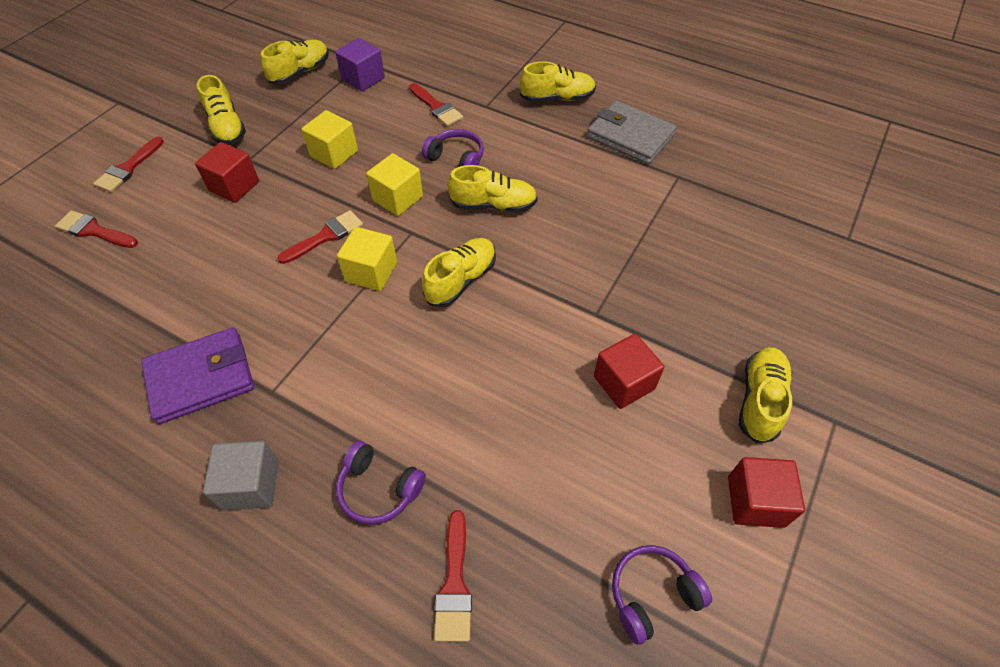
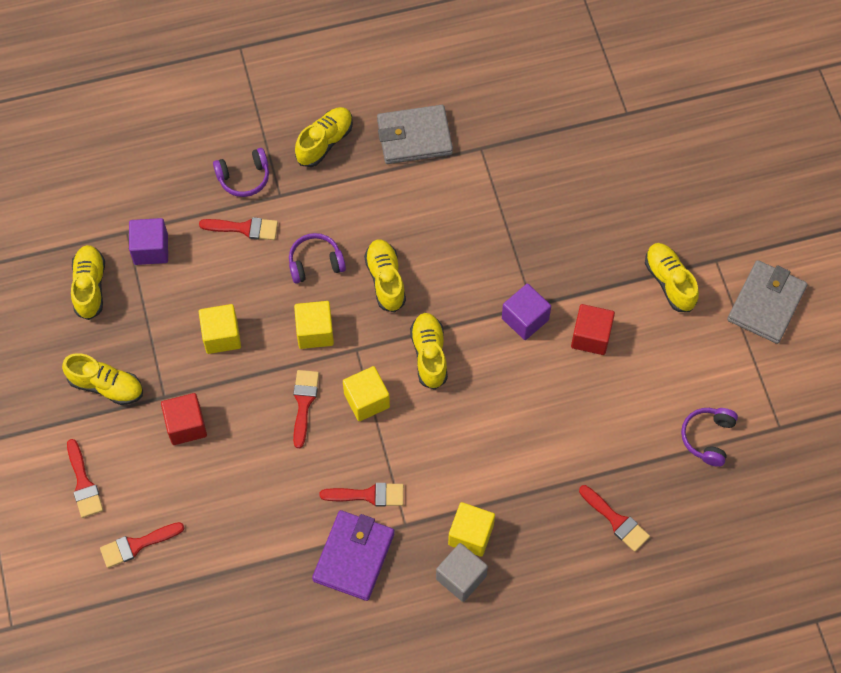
camera: 45 degrees left, 10 degrees up
purple headphones [336,441,426,525] -> purple headphones moved to [213,148,269,197]
yellow shoe [448,165,538,212] -> yellow shoe turned 60 degrees counterclockwise [364,239,406,312]
red cube [728,457,805,528] -> none
none -> red brush [320,483,404,507]
none -> yellow cube [448,502,495,557]
none -> purple cube [502,283,551,340]
none -> grey wallet [727,260,807,344]

